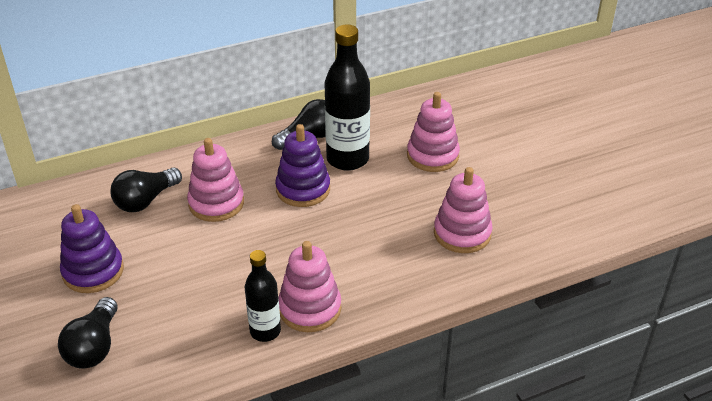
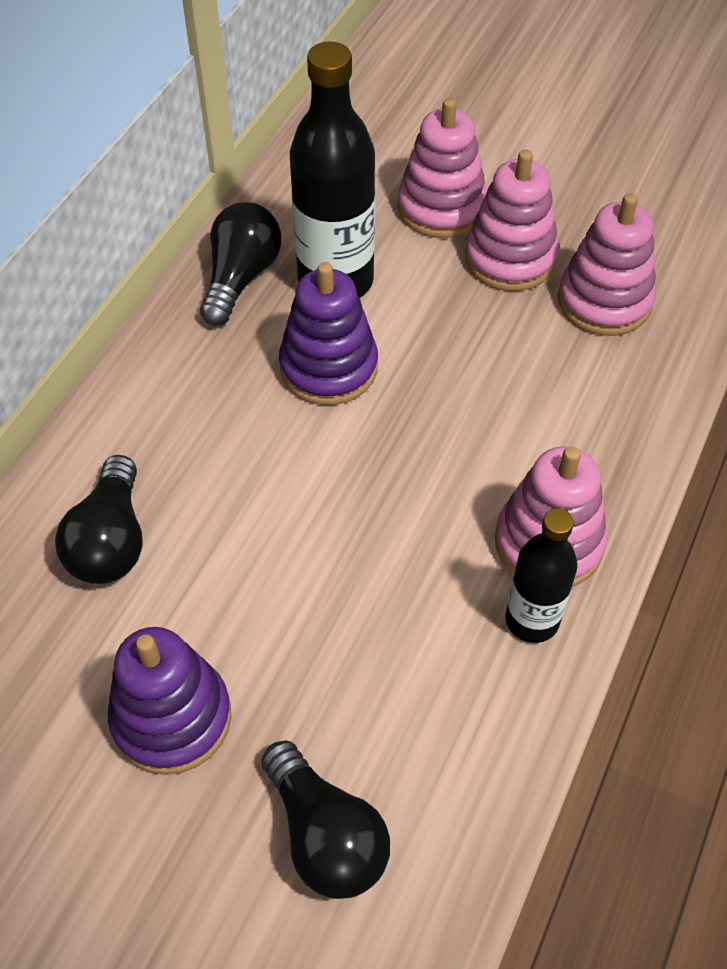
camera: 40 degrees left, 15 degrees up
pink stacking toy [187,138,244,222] -> pink stacking toy moved to [465,150,559,291]

